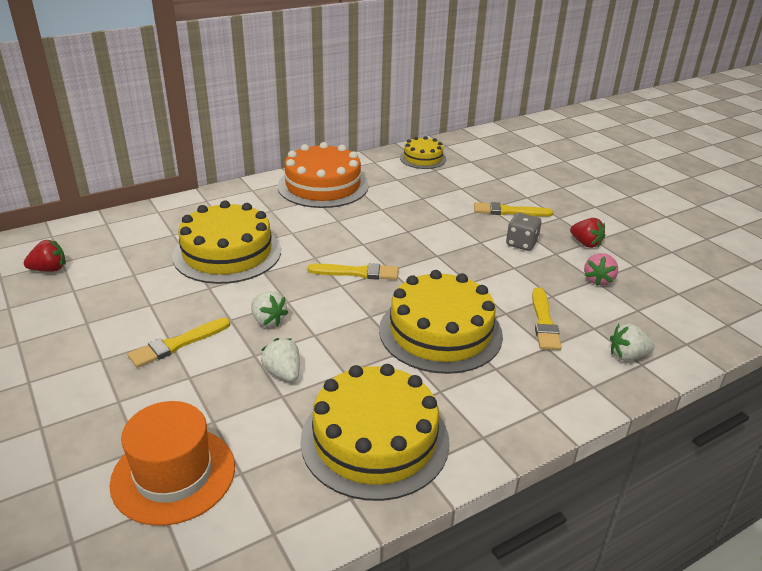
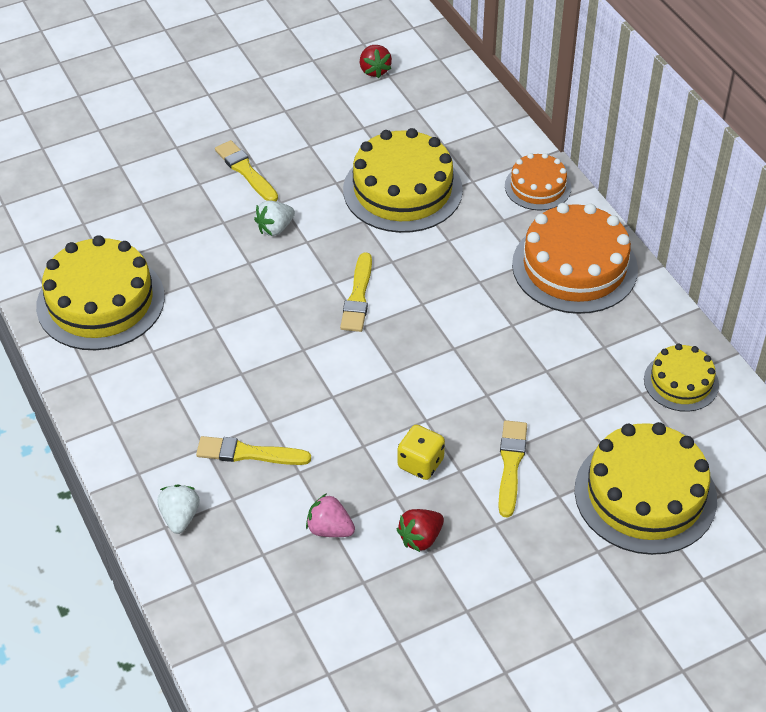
camera: 95 degrees right, 15 degrees up
orange hat [110,401,235,526] -> none
white strawberry [261,338,300,382] -> none
yellow cake [379,270,503,374] -> yellow cake moved to [575,422,717,555]
grey dice [506,213,541,251] -> yellow dice [398,425,445,480]
none -> orange cake [505,153,571,211]

